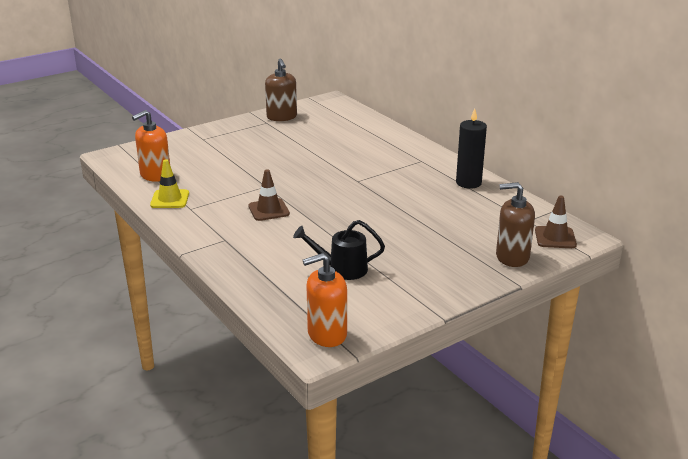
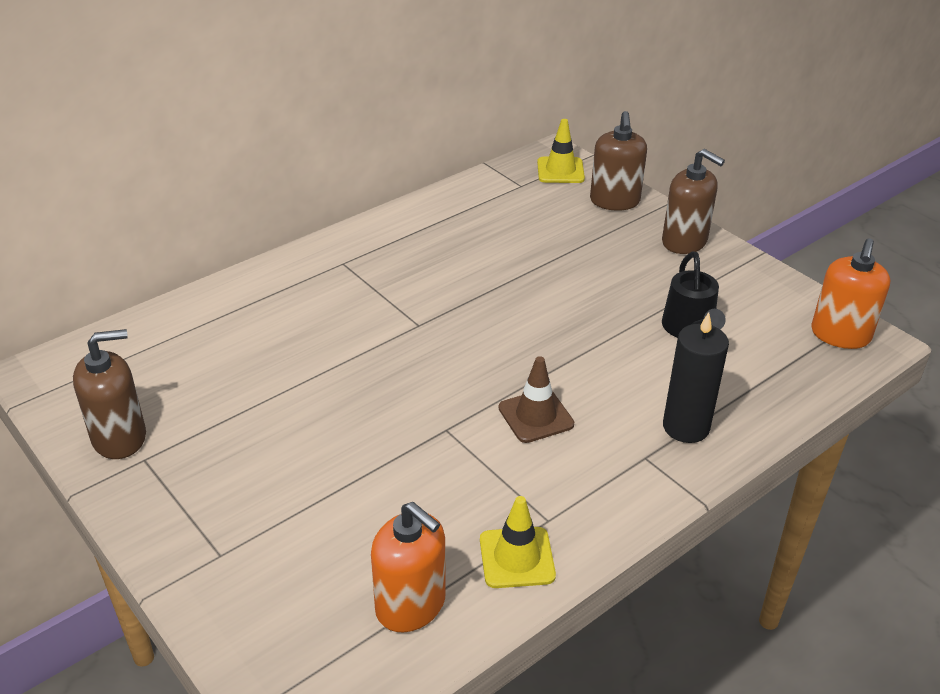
camera: 95 degrees left, 10 degrees up
orange soap dispenser [303,253,347,347] -> orange soap dispenser turned 45 degrees clockwise [812,238,890,349]
black candle [456,109,487,189] -> black candle moved to [663,312,729,443]
brown traffic cone [535,195,577,248] -> yellow traffic cone [537,119,585,183]
none -> brown soap dispenser [662,149,725,254]

